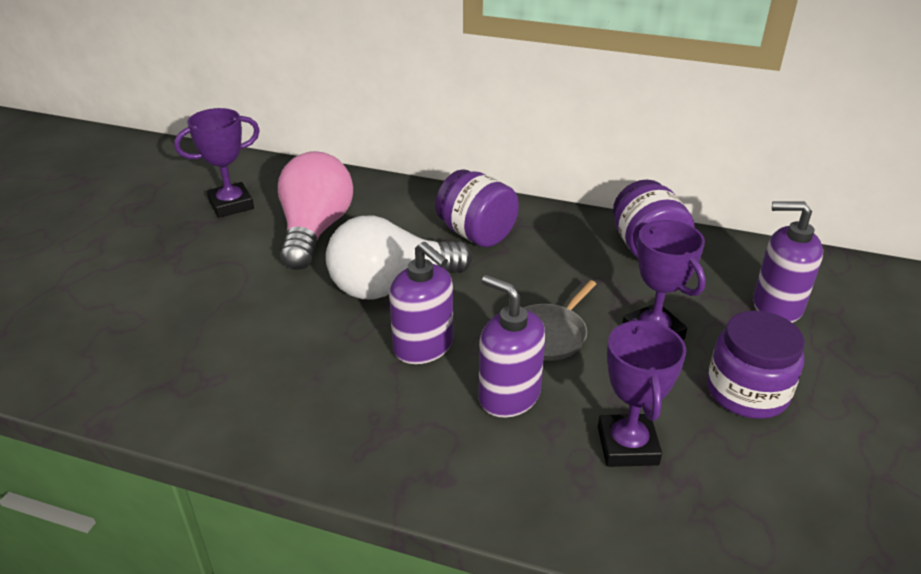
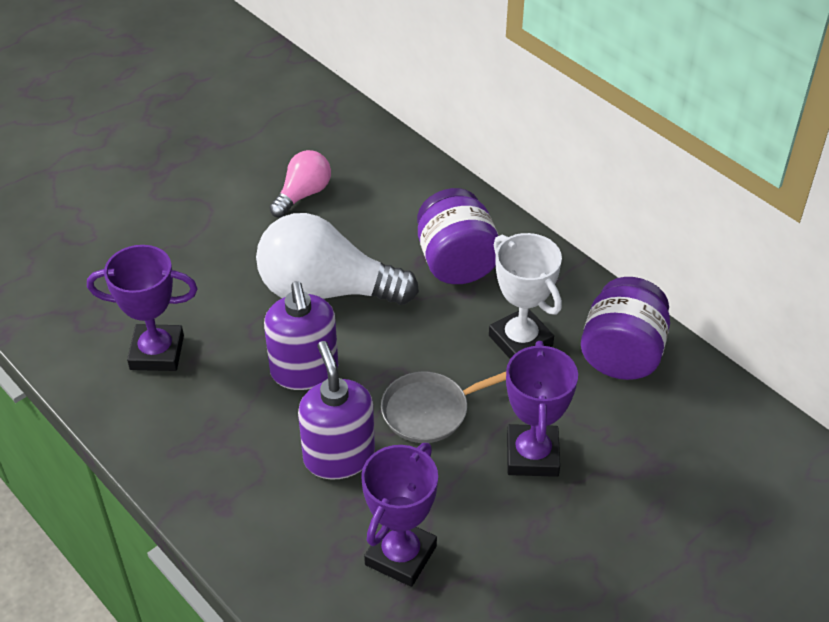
camera: 30 degrees right, 10 degrees up
purple trophy [174,108,260,218] -> purple trophy moved to [87,245,198,371]
pink light bulb [278,151,353,270] -> pink light bulb [270,150,331,217], size x0.53
purple jar [707,311,805,419] -> none
purple soap dispenser [753,201,823,323] -> none
none -> white trophy [489,233,562,359]

